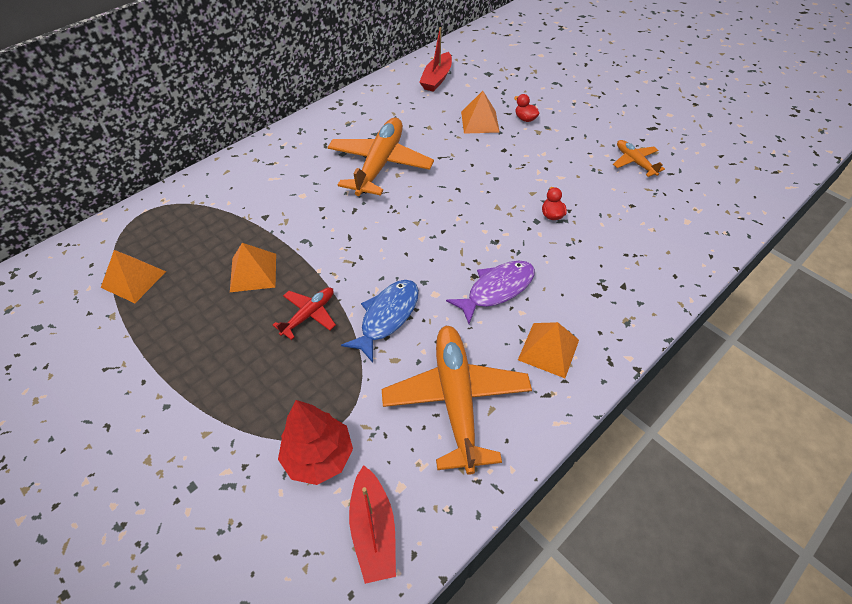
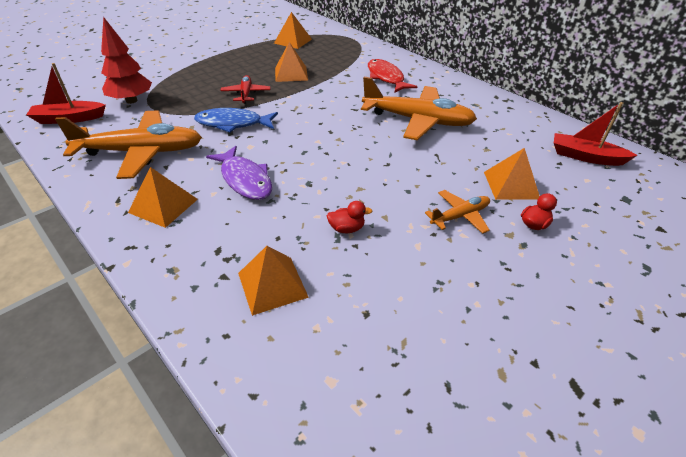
camera: 90 degrees right, 10 degrees down
red plane [273,287,336,340] -> red plane turned 135 degrees counterclockwise [220,75,270,104]
blue fish [341,280,419,363] -> blue fish turned 150 degrees clockwise [194,108,278,133]
orange plane [613,140,665,177] -> orange plane moved to [425,190,490,234]
none -> orange pyramid [238,246,309,316]
none -> red fish [368,59,417,93]

